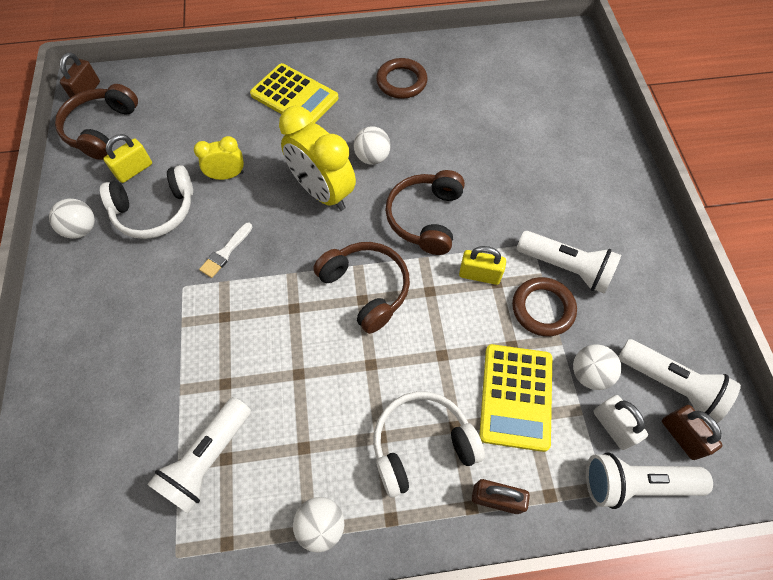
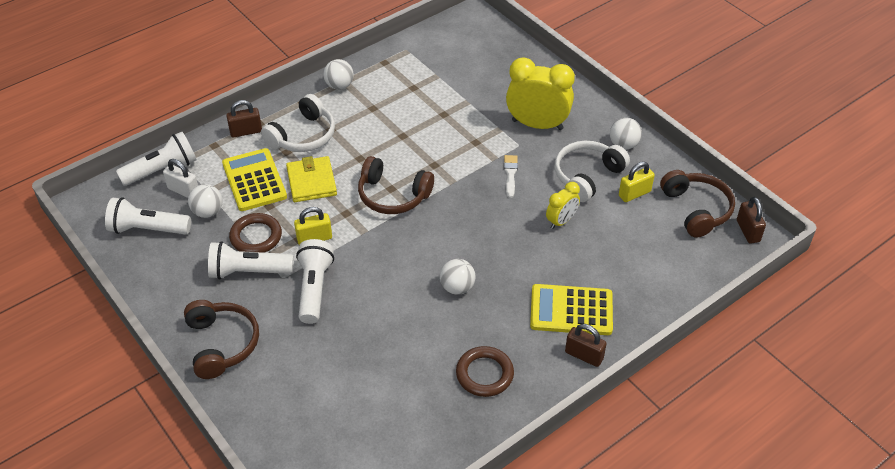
camera: 150 degrees right, 15 degrees down
yellow padlock [103,134,152,183] -> yellow padlock turned 45 degrees clockwise [619,162,655,202]
white flashlight [147,397,251,514] -> white flashlight moved to [296,239,334,324]
yellow clock [279,106,356,211] -> yellow clock moved to [506,57,575,130]
brown headphones [385,170,465,255] -> brown headphones moved to [184,300,259,379]
brown padlock [662,405,723,460] -> brown padlock moved to [565,324,607,367]
none -> yellow wallet [286,156,337,202]

